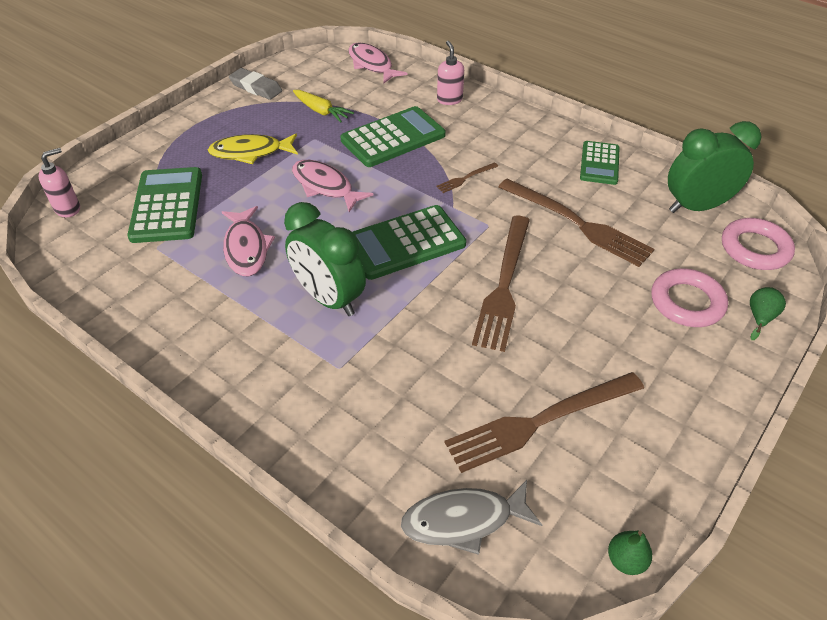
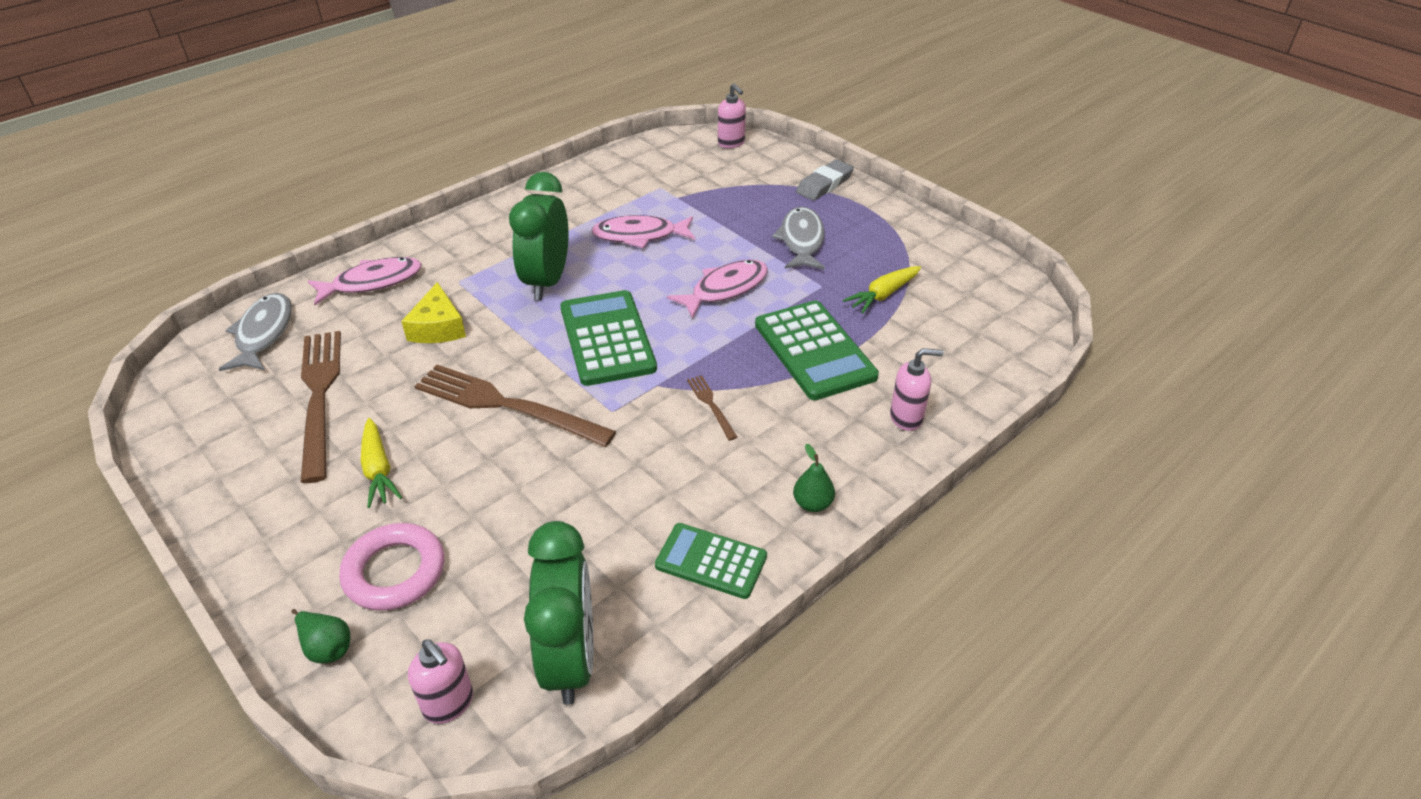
camera: 100 degrees right, 5 degrees down
green calculator [127,167,202,243] -> none
yellow fish [208,134,298,164] -> grey fish [772,207,825,270]
grey eraser [229,68,282,100] -> grey eraser moved to [796,159,854,201]
green clock [284,202,366,316] -> green clock turned 45 degrees counterclockwise [509,172,569,300]
pink fish [348,42,408,83] -> pink fish moved to [308,257,422,305]
brown fork [498,179,655,267] -> none
green pear [608,531,652,575] -> green pear moved to [793,444,835,512]
pink ring [722,218,795,270] -> pink soap dispenser [408,639,473,724]
none -> yellow carrot [361,418,402,508]
none -> yellow cheese [401,282,466,343]

